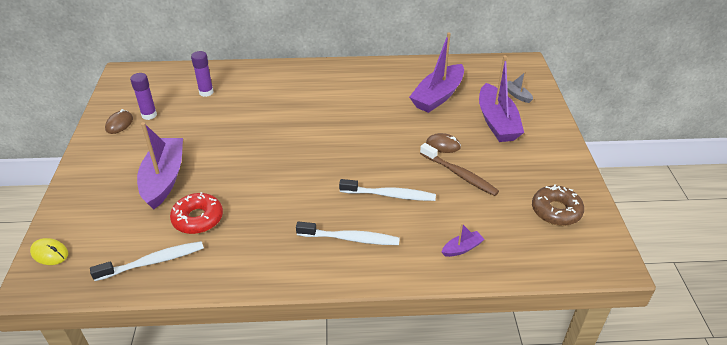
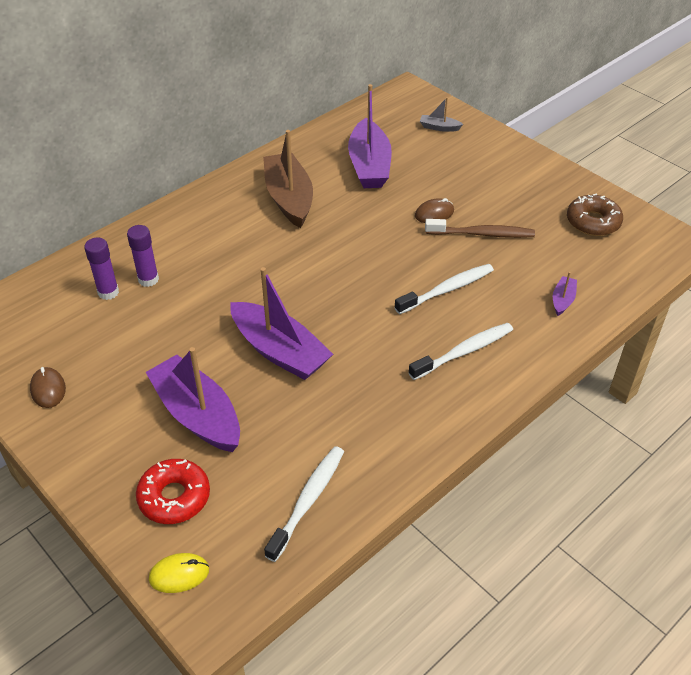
camera: 40 degrees left, 5 degrees up
purple glue stick [130,73,157,120] -> purple glue stick moved to [127,225,159,287]
red donut [170,192,223,234] -> red donut moved to [136,459,210,524]
purple boat [479,56,524,142] -> purple boat moved to [230,267,333,380]
none -> brown boat [263,130,313,228]

